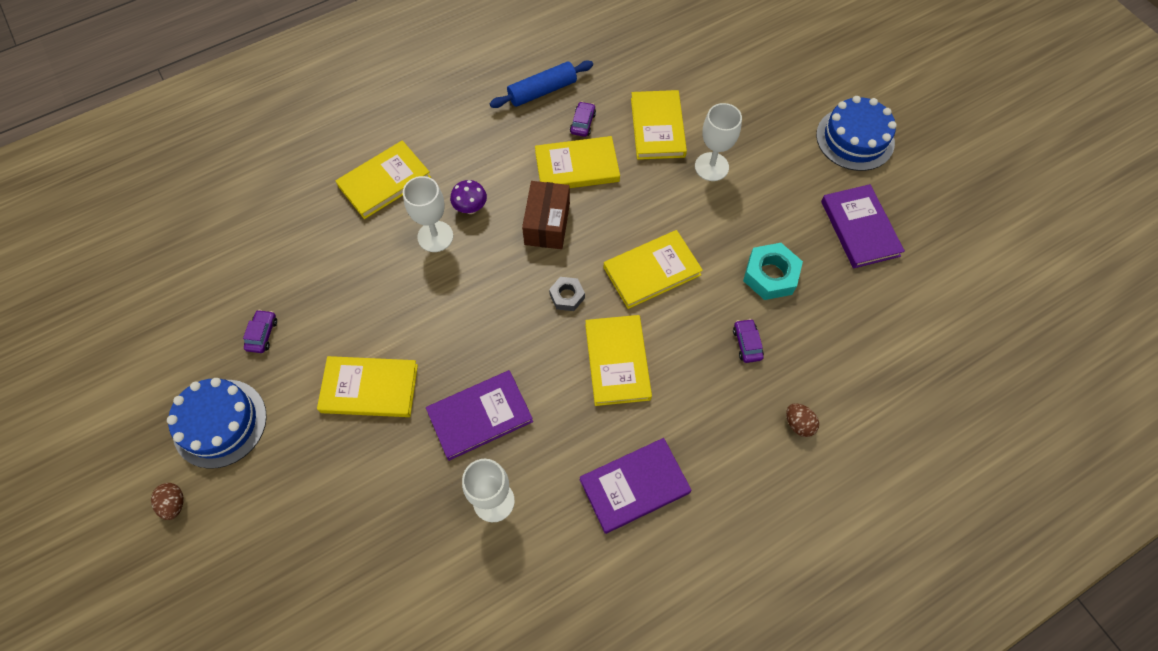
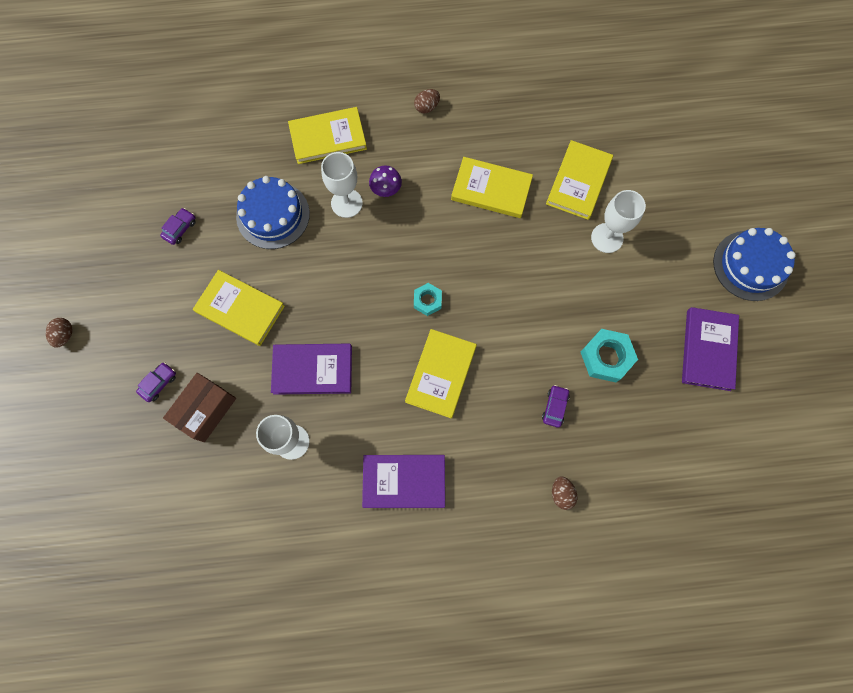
camera: 25 degrees right, 10 degrees up
blue cake [167,378,267,469] -> blue cake moved to [236,176,310,249]
blue rolling pin [490,61,593,108] -> none
brown box [522,181,570,249] -> brown box moved to [163,373,236,442]
grey nut [549,277,585,311] -> turquoise nut [414,283,442,316]
purple car [570,101,596,137] -> purple car moved to [136,362,176,402]
yellow book [603,230,703,309] -> none
none -> brown egg [414,89,440,114]

